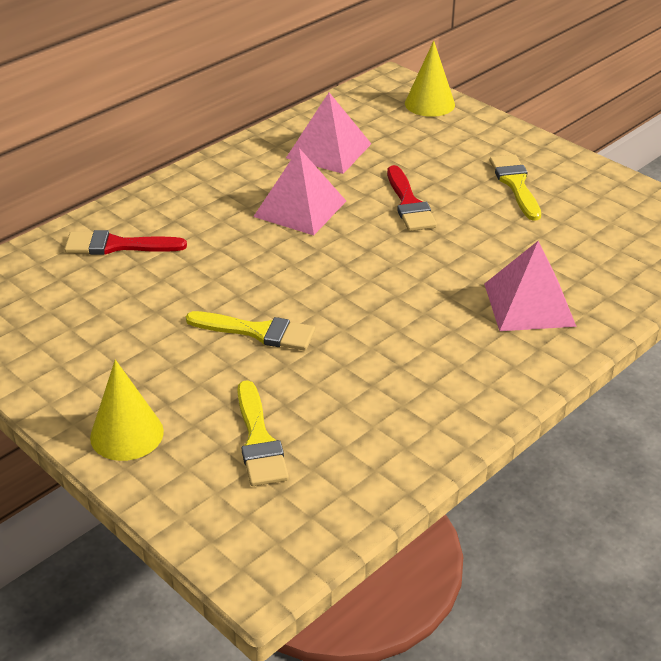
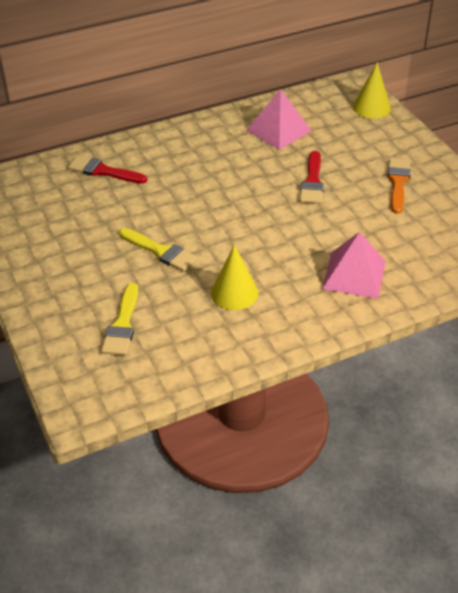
camera: 20 degrees right, 5 degrees up
yellow cone [90,360,164,461] -> yellow cone moved to [211,245,258,310]
pink pyramid [253,148,346,235] -> none
yellow brush [490,155,541,221] -> orange brush [388,158,411,214]

